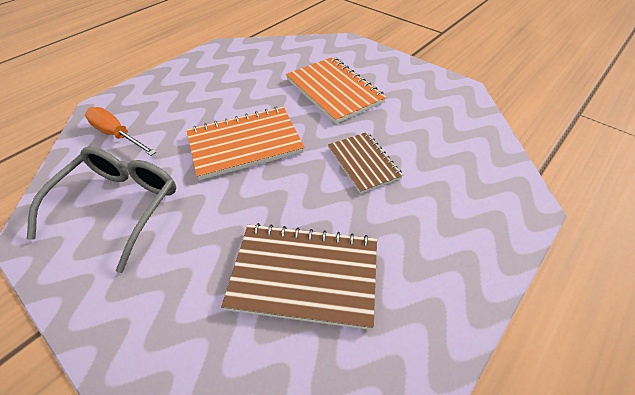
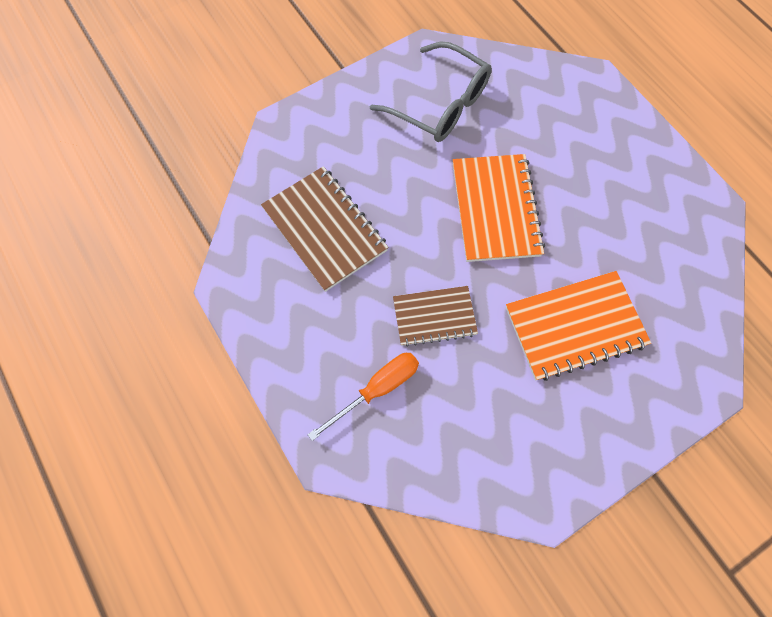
camera: 105 degrees right, 20 degrees up
orange screwdriver [85,107,156,156] -> orange screwdriver moved to [308,353,419,441]
brown notebook [221,223,377,330] -> brown notebook turned 60 degrees counterclockwise [261,166,389,292]

